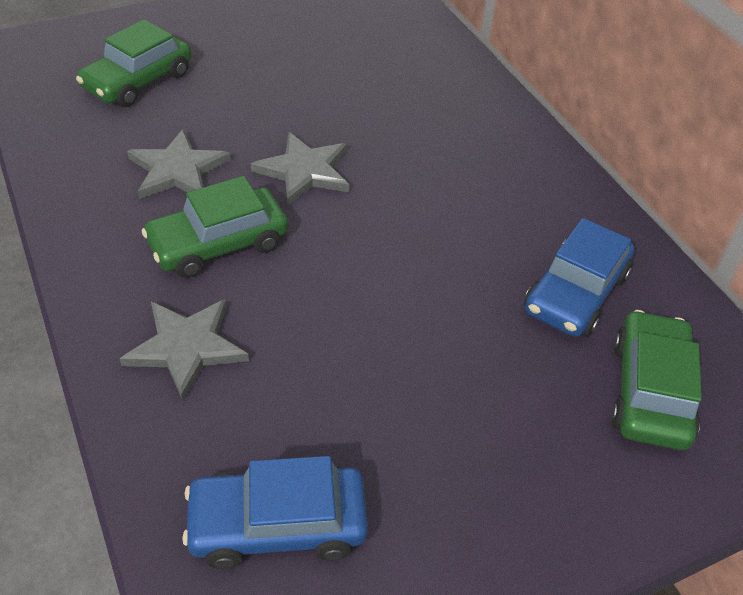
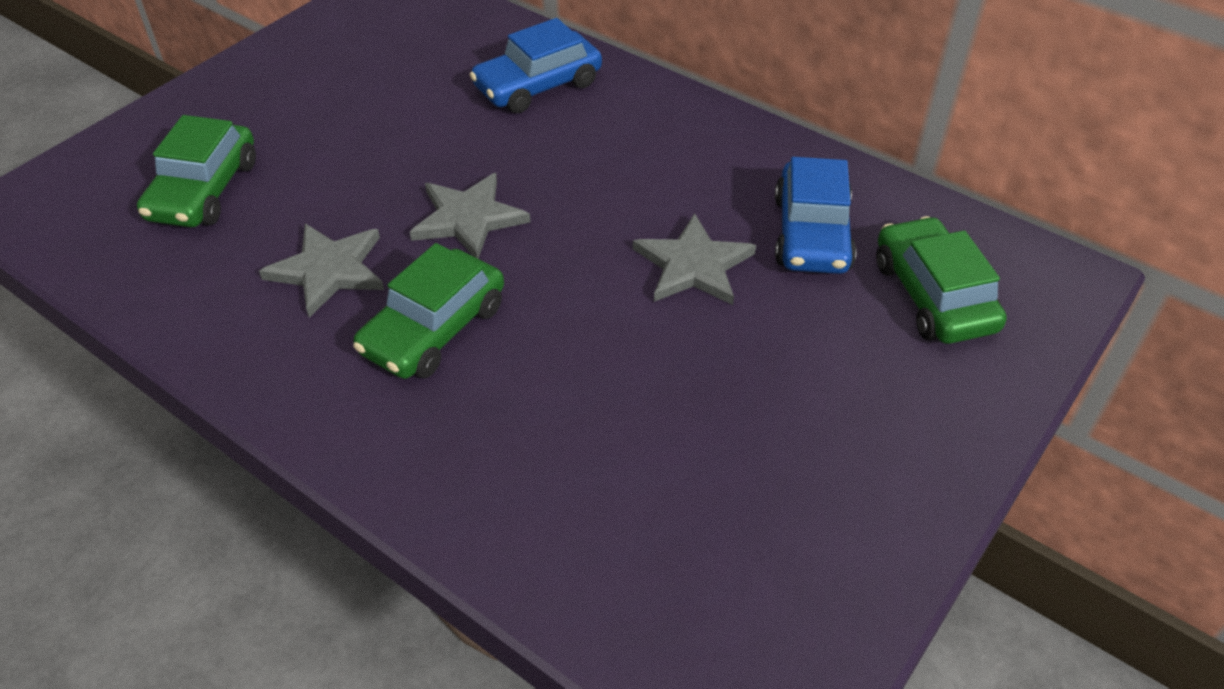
camera: 25 degrees left, 0 degrees up
grey star [120,299,249,401] -> grey star moved to [633,213,756,305]
blue car [182,456,368,569] -> blue car moved to [470,18,602,113]

